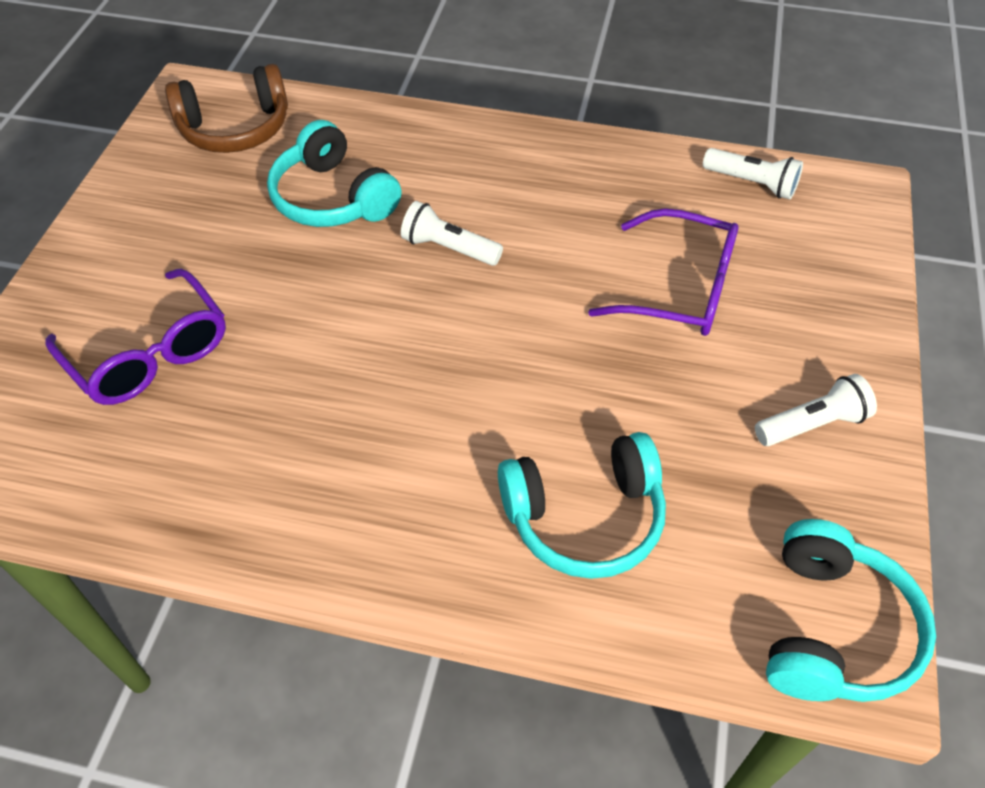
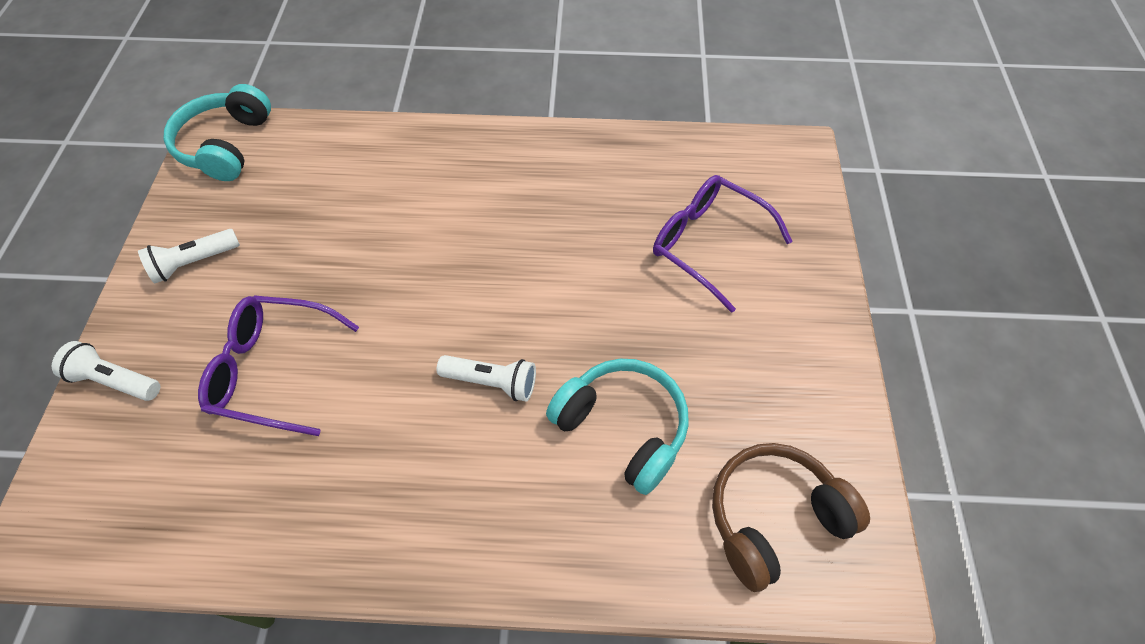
camera: 170 degrees right, 5 degrees up
turquoise headphones [498,432,666,579] -> none
white flashlight [703,148,803,199] -> white flashlight moved to [52,341,160,401]

